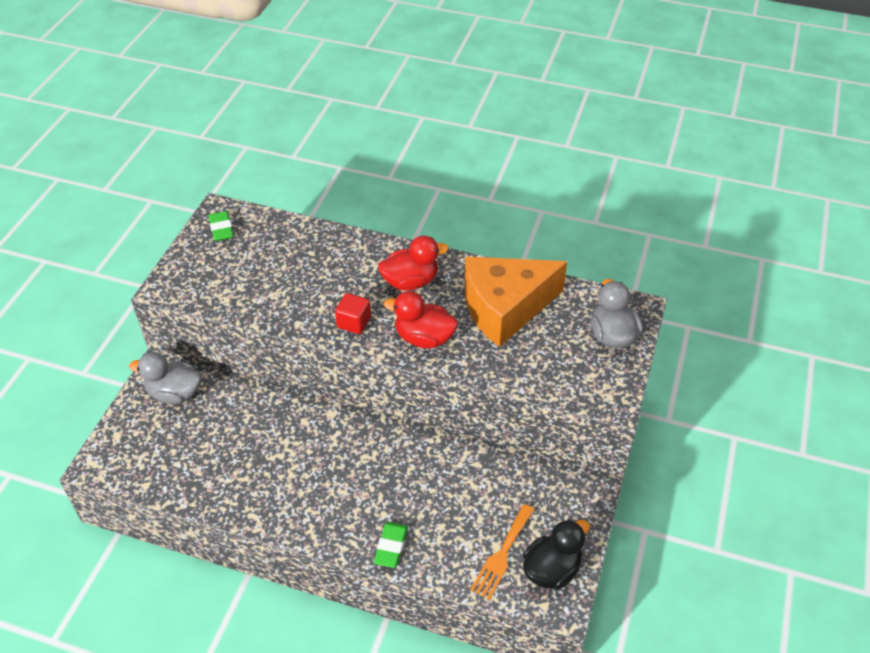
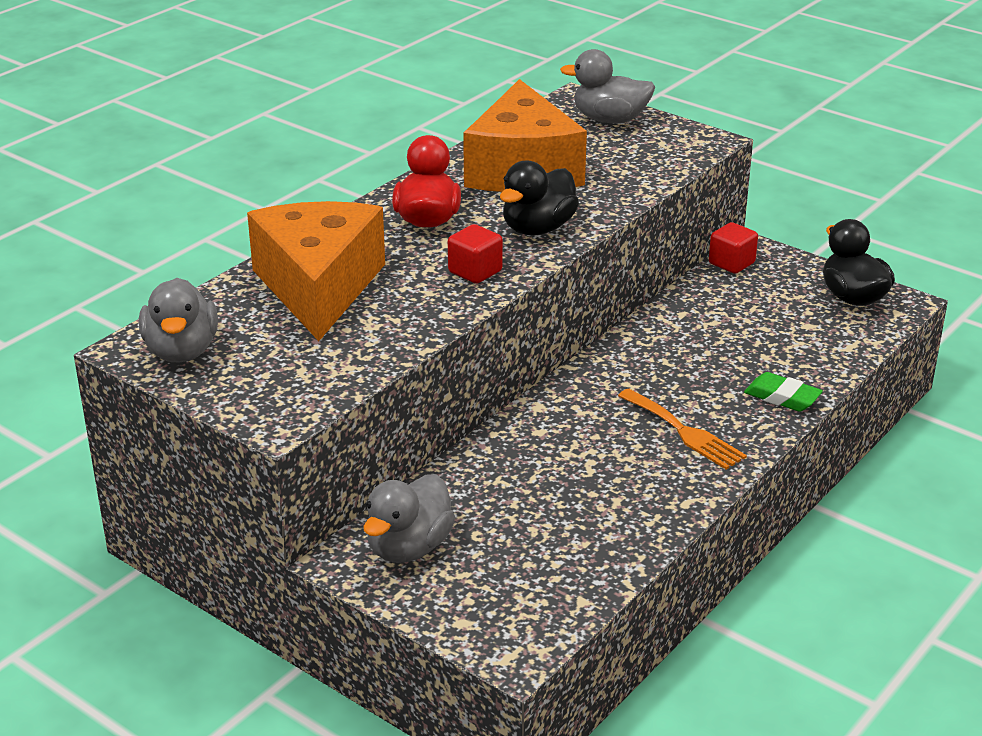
camera: 70 degrees left, 15 degrees down
green eraser [209,211,234,241] -> grey duck [139,278,218,363]
red duck [384,291,458,349] -> black duck [500,161,579,235]
orange fork [470,504,534,600] -> orange fork moved to [618,389,747,470]
none -> orange cheese [247,201,385,341]
none -> red cube [709,222,758,274]

